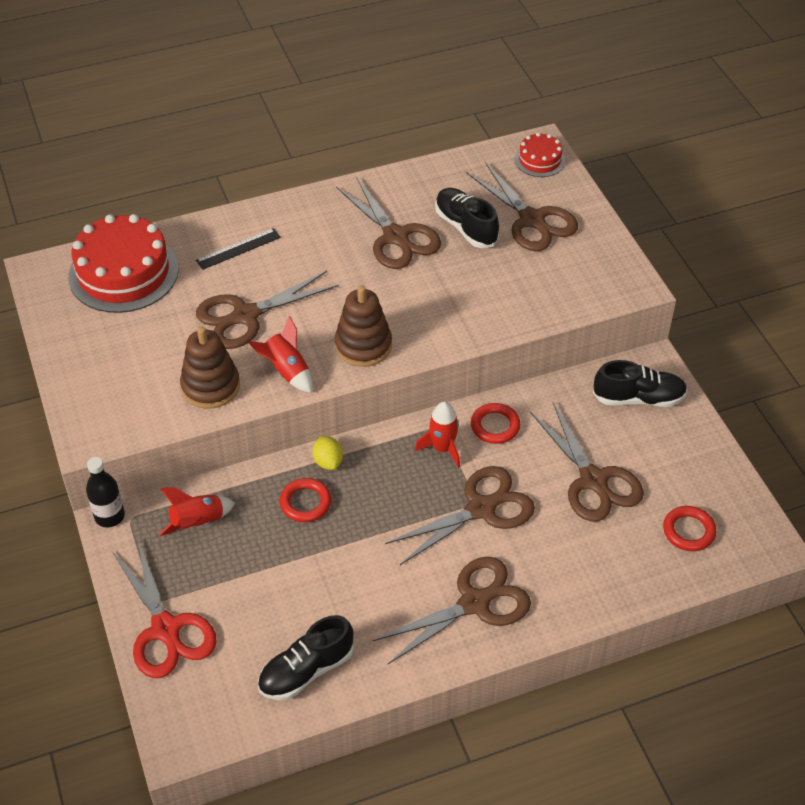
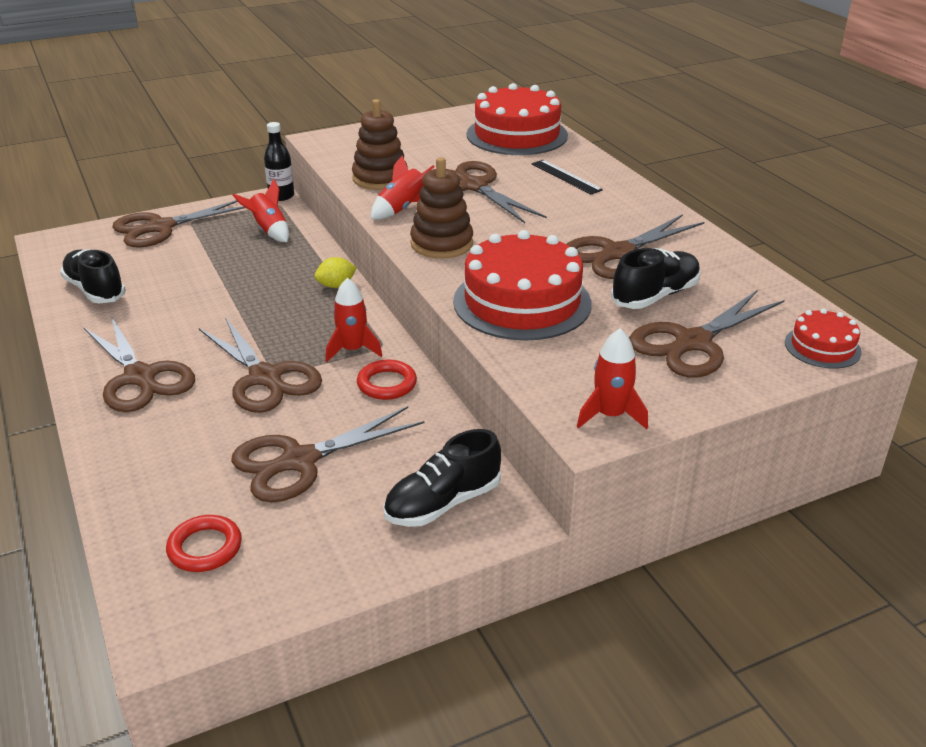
camera: 85 degrees right, 15 degrees down
red scissors [112,540,217,678] -> brown scissors [112,200,245,248]
red ring [280,478,332,522] -> none
black shoe [593,360,687,407] -> black shoe turned 60 degrees clockwise [383,429,501,527]
none -> red cake [453,230,592,341]
none -> red rocket [577,328,648,429]

